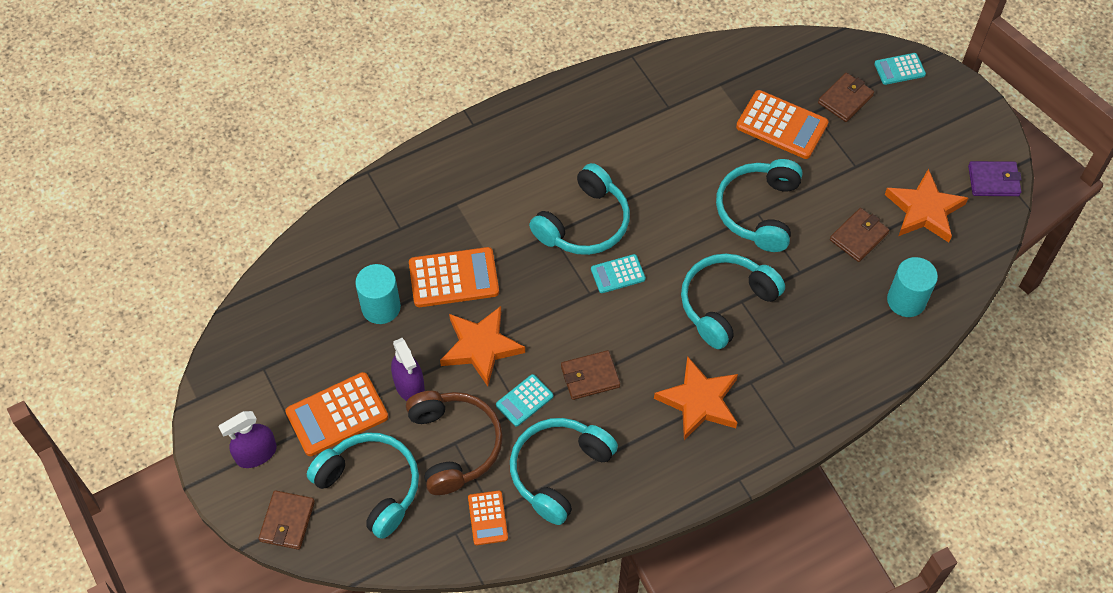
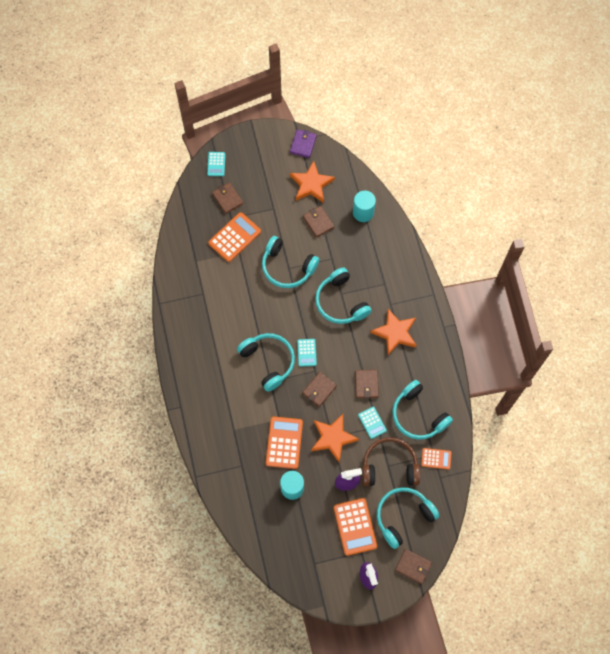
camera: 75 degrees left, 10 degrees up
none -> brown wallet [302,372,337,407]

